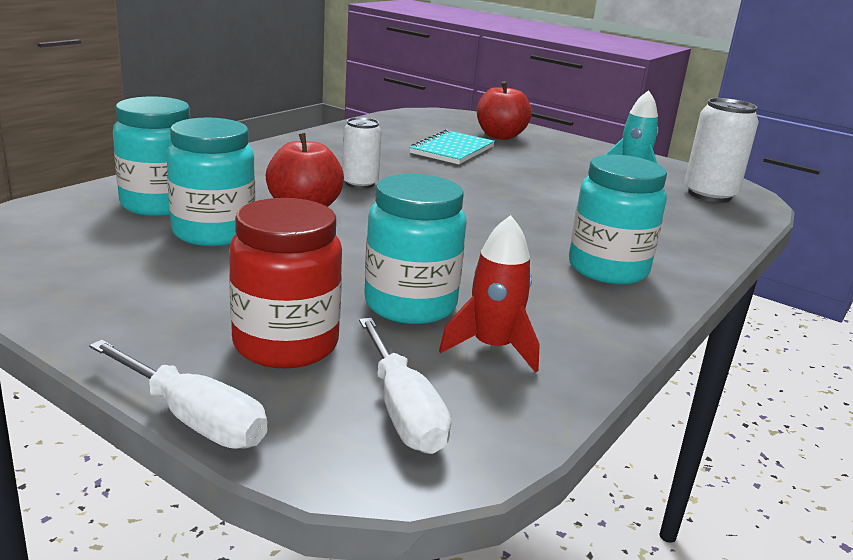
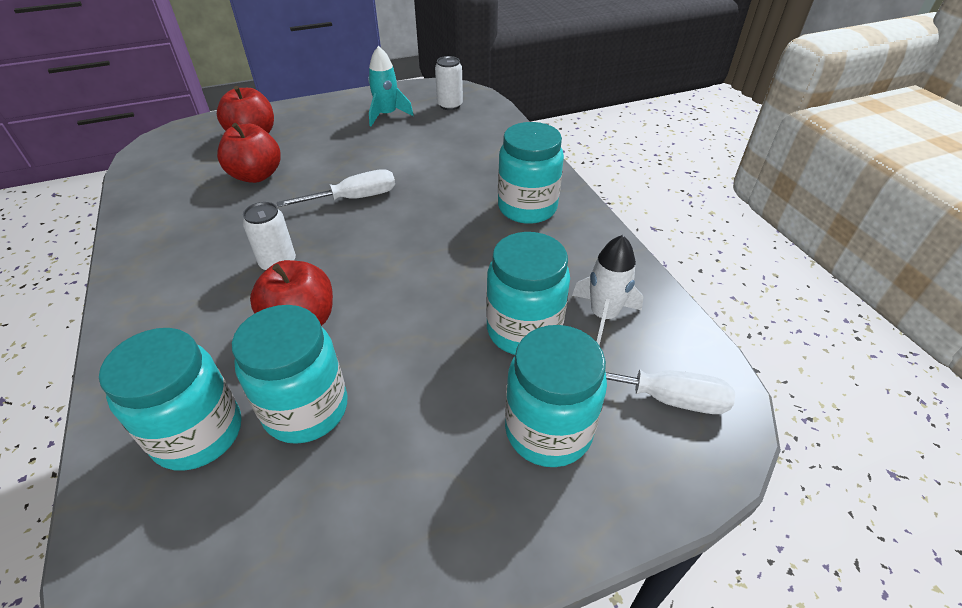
camera: 55 degrees left, 20 degrees up
white screwdriver [89,340,267,449] -> white screwdriver moved to [277,169,395,207]
red jar [229,198,342,368] -> turquoise jar [505,325,607,467]
turquoise notebook [409,129,495,164] -> red apple [217,123,281,183]
red rocket [439,215,540,373] -> white rocket [572,235,643,345]
white can [684,98,759,203] -> white can [435,56,463,110], size x0.64

